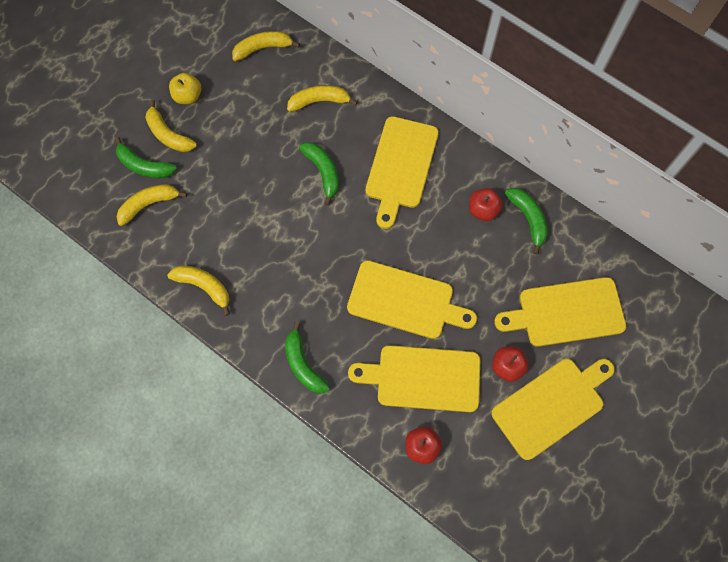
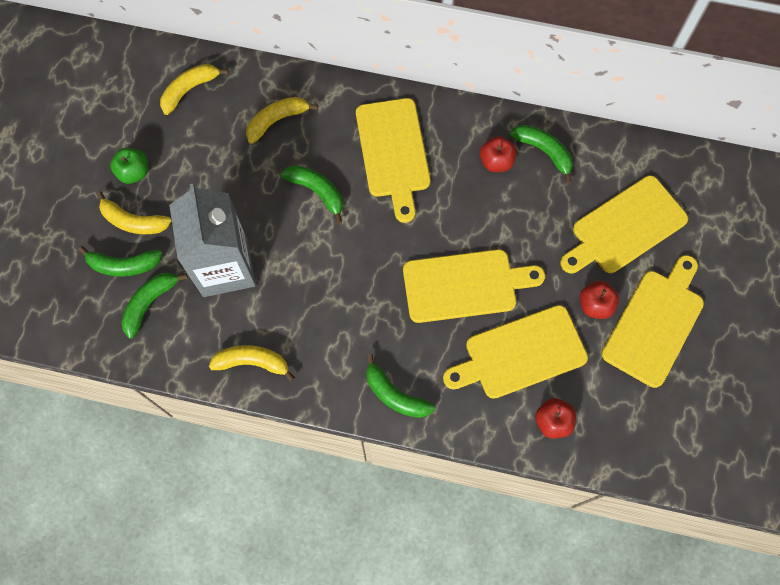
camera: 25 degrees left, 0 degrees up
yellow banana [116,184,187,226] -> green banana [121,273,188,339]
yellow apple [169,73,201,104] -> green apple [110,148,148,184]
none -> grey carton [169,184,256,297]

